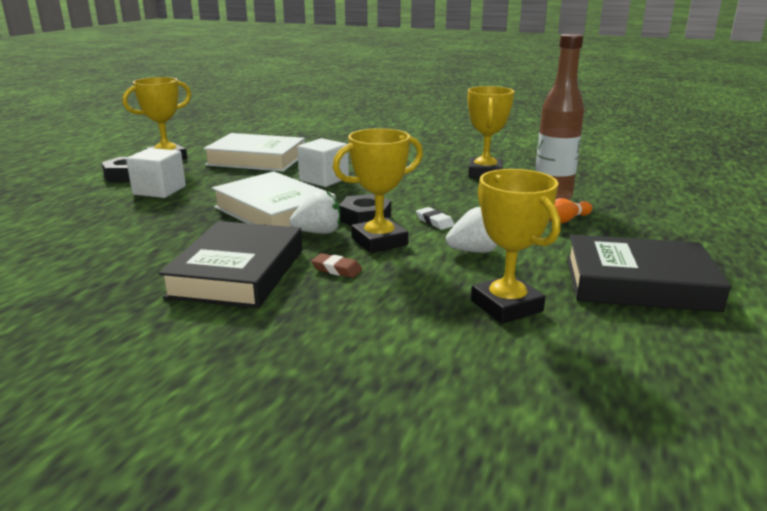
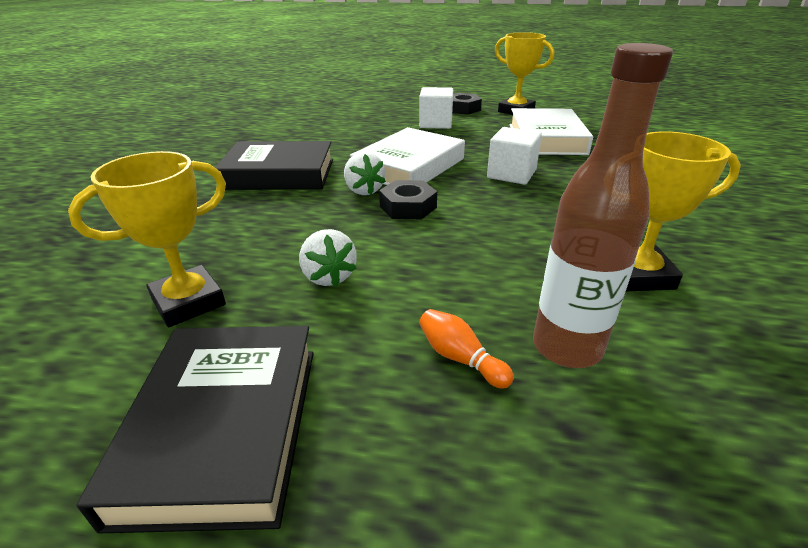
camera: 80 degrees right, 10 degrees up
brown eraser [311,253,362,278] -> none
yellow trophy [333,128,423,253] -> none
white eraser [416,207,454,230] -> none

